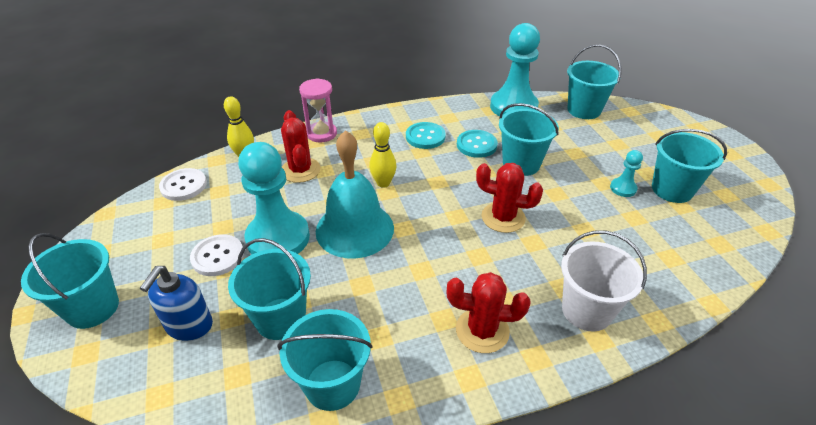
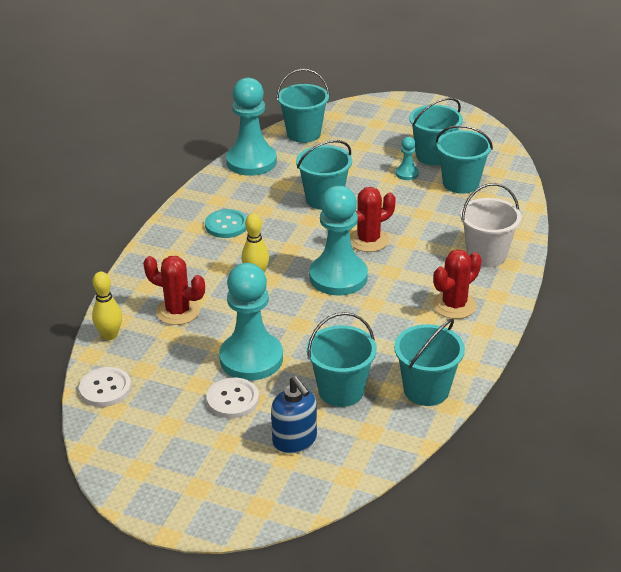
camera: 50 degrees left, 5 degrees down
turquoise bucket [21,233,119,329] -> turquoise bucket moved to [436,125,493,194]
pink hourglass [299,78,337,143] -> none
turquoise bell [316,130,394,259] -> none
turquoise button [457,130,498,158] -> none
none -> turquoise pawn [309,186,368,295]

